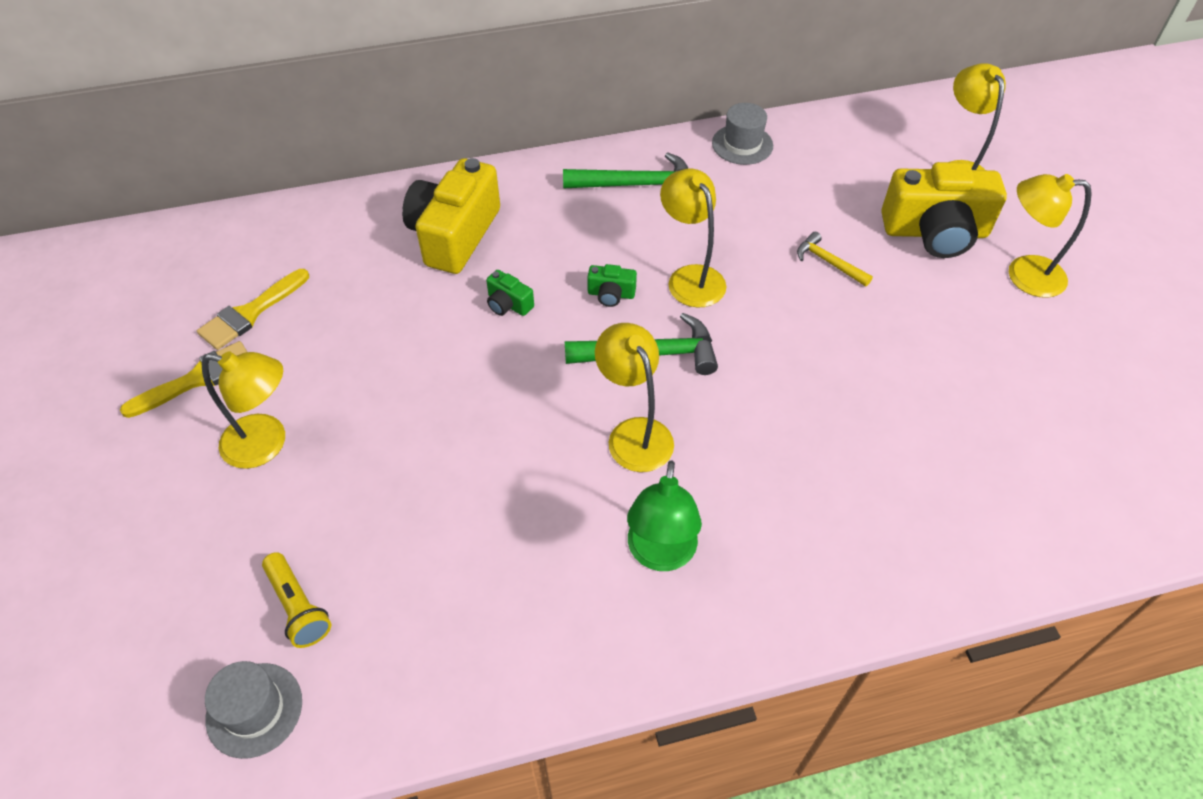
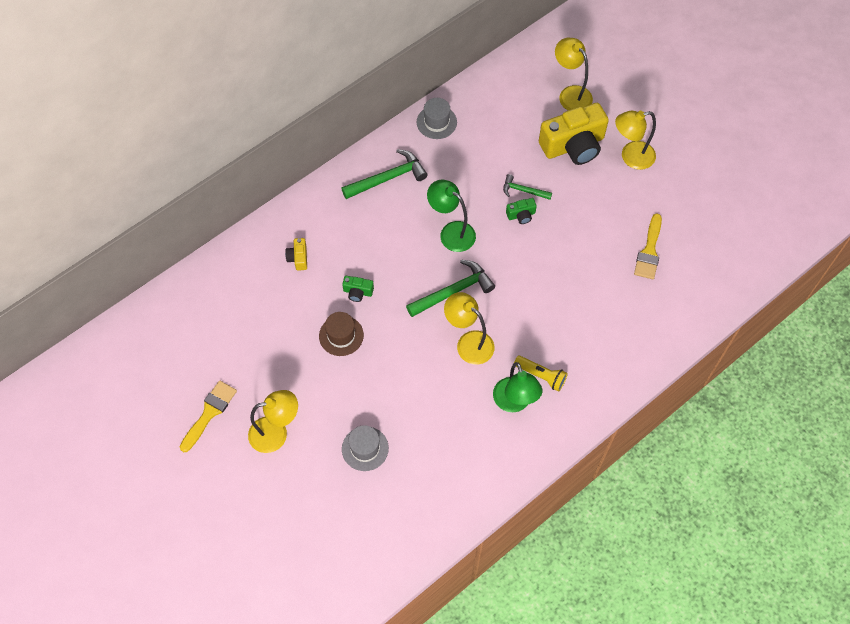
camera: 25 degrees left, 10 degrees up
yellow brush [197,269,309,350] -> yellow brush moved to [634,213,662,279]
grey hat [205,661,302,759] -> grey hat moved to [342,425,389,471]
yellow flashlight [262,552,331,648] -> yellow flashlight moved to [514,356,568,392]
yellow camera [402,158,500,274] -> yellow camera [285,238,307,271], size x0.43
green camera [587,264,637,307] -> green camera moved to [506,198,537,224]
yellow lamp [660,169,726,308] -> green lamp [427,180,476,252]
yellow hammer [797,232,873,287] -> green hammer [503,174,552,200]
none -> brown hat [319,312,364,356]

